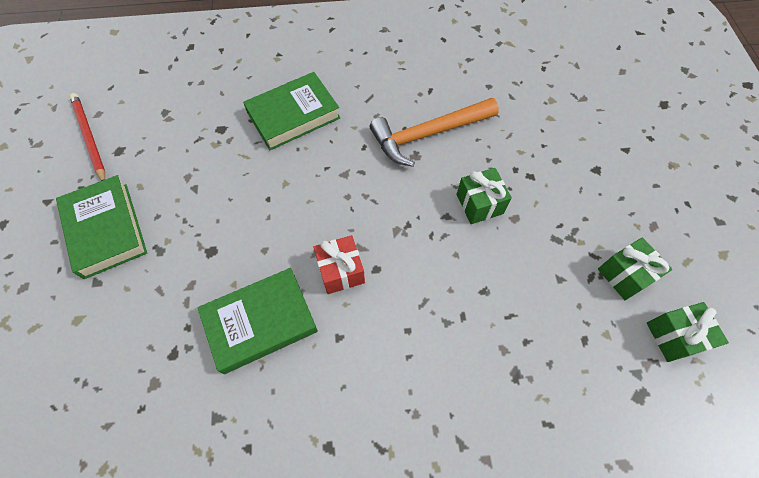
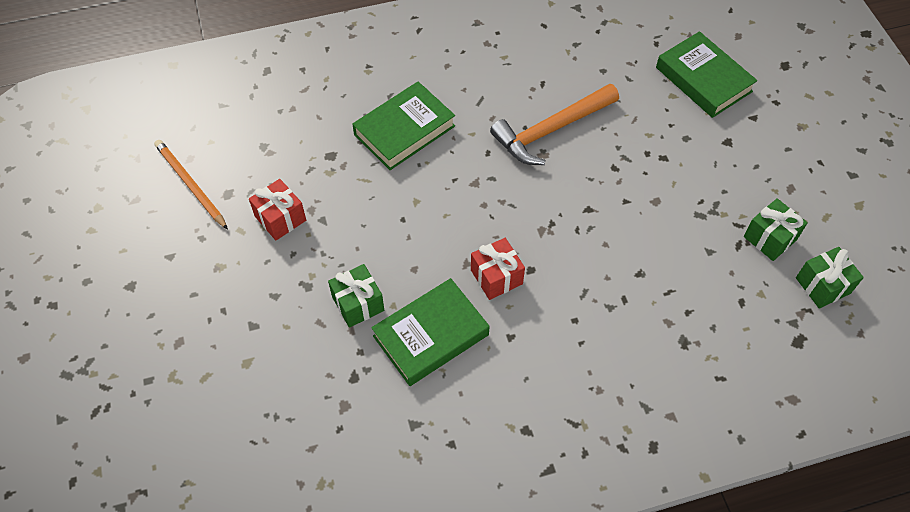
camera: 10 degrees left, 5 degrees down
green book [56,175,147,279] -> green book moved to [656,31,758,118]
red pencil [70,93,105,181] -> orange pencil [154,140,228,230]
green gift [456,168,512,224] -> green gift moved to [328,264,384,328]
none -> red gift [249,179,306,240]

